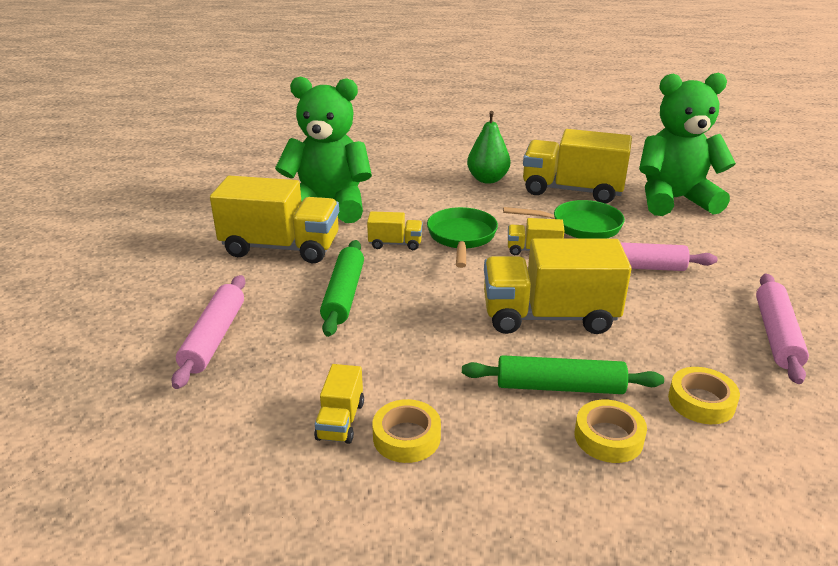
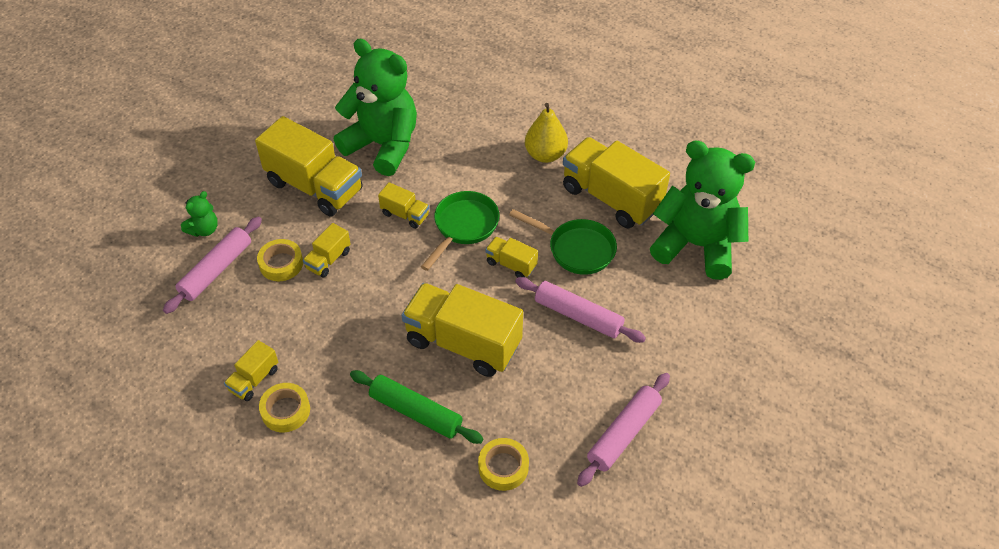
camera: 25 degrees right, 20 degrees up
green rolling pin [320,240,364,337] -> yellow truck [303,223,351,278]
green pear [467,111,510,184] -> yellow pear [525,103,568,163]
yellow tape [575,400,647,463] -> yellow tape moved to [257,239,303,281]
none -> green teddy bear [181,191,218,237]

